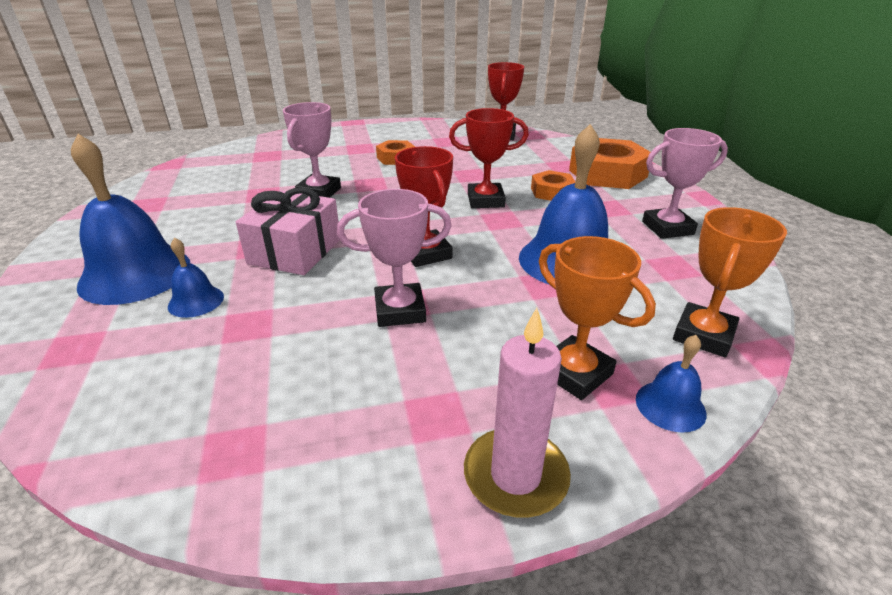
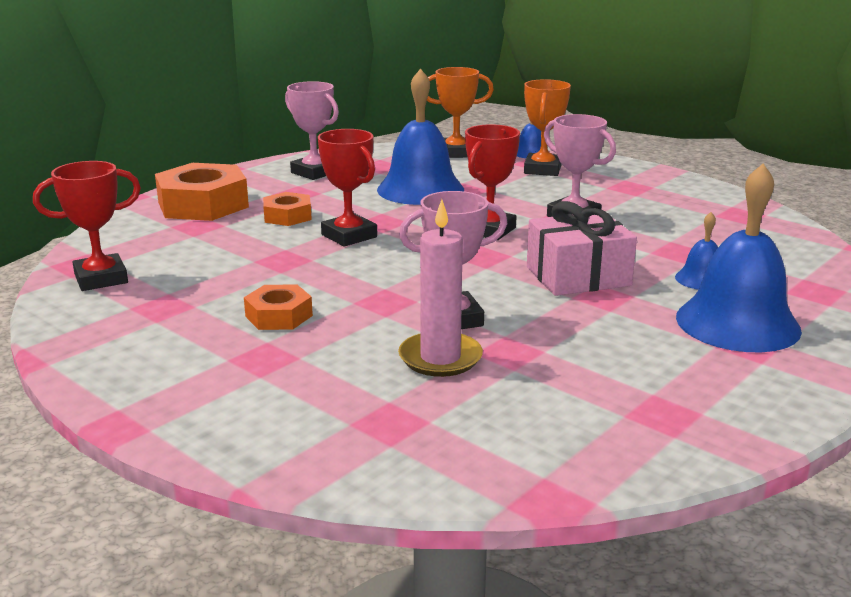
camera: 125 degrees left, 10 degrees down
pink candle [464,308,571,518] -> pink candle moved to [398,199,483,377]

